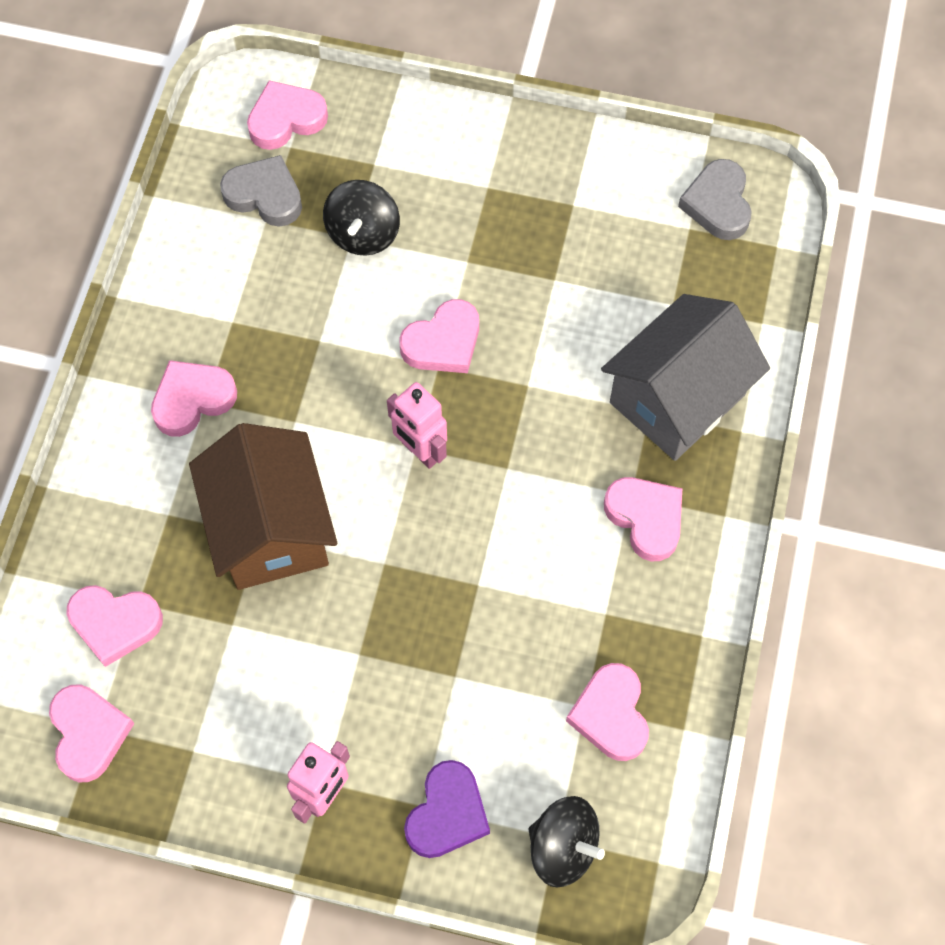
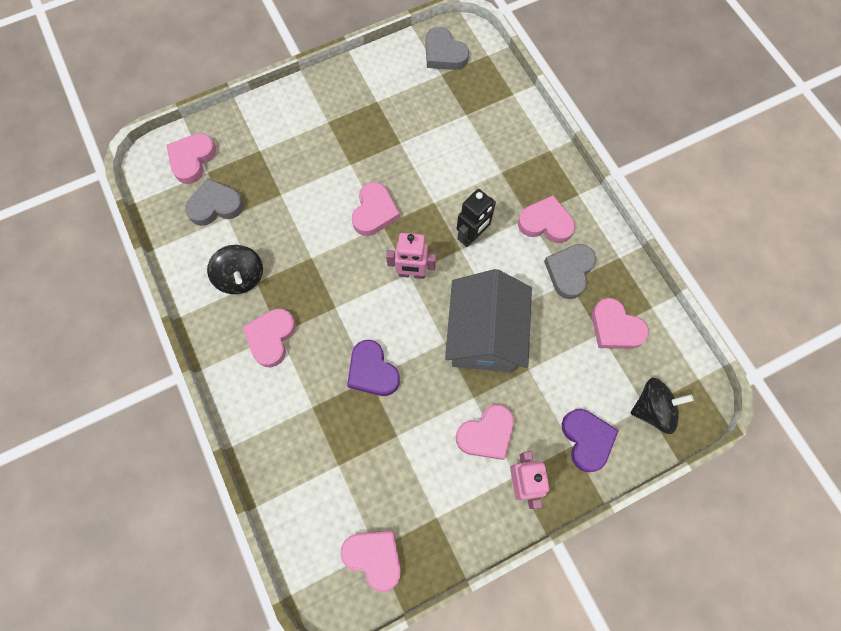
camera: 40 degrees left, 5 degrees up
pink heart [66,585,163,667] -> pink heart moved to [456,405,514,460]
brown house [189,423,337,590] -> purple heart [347,340,400,396]
black spinning top [323,180,400,256] -> black spinning top moved to [207,245,263,294]
grey house [601,294,770,461] -> grey house moved to [445,269,532,372]
none -> black robot [457,189,496,247]
none -> grey heart [544,244,596,299]

